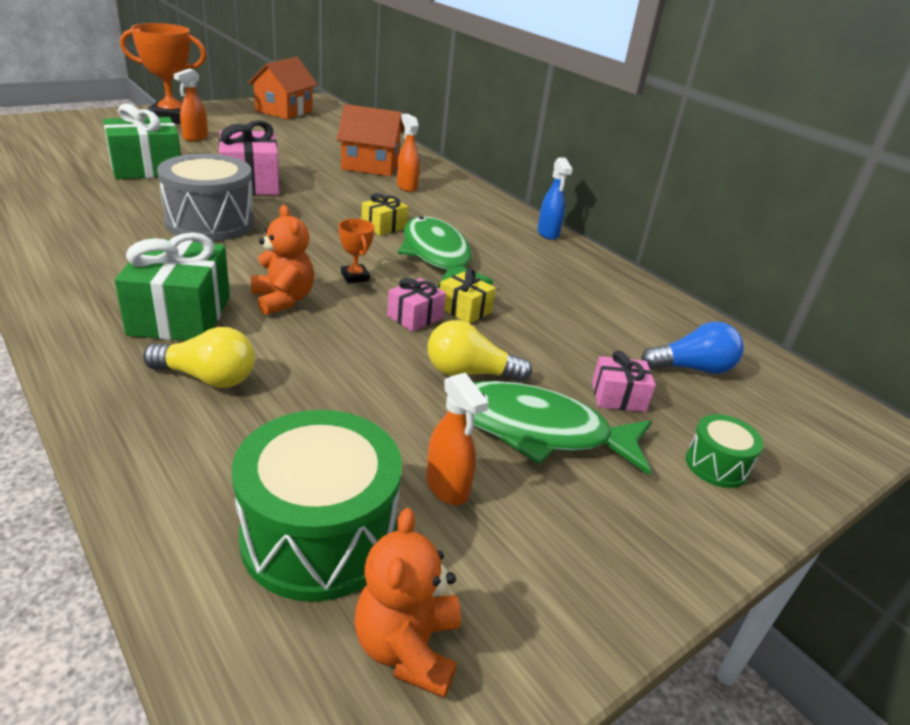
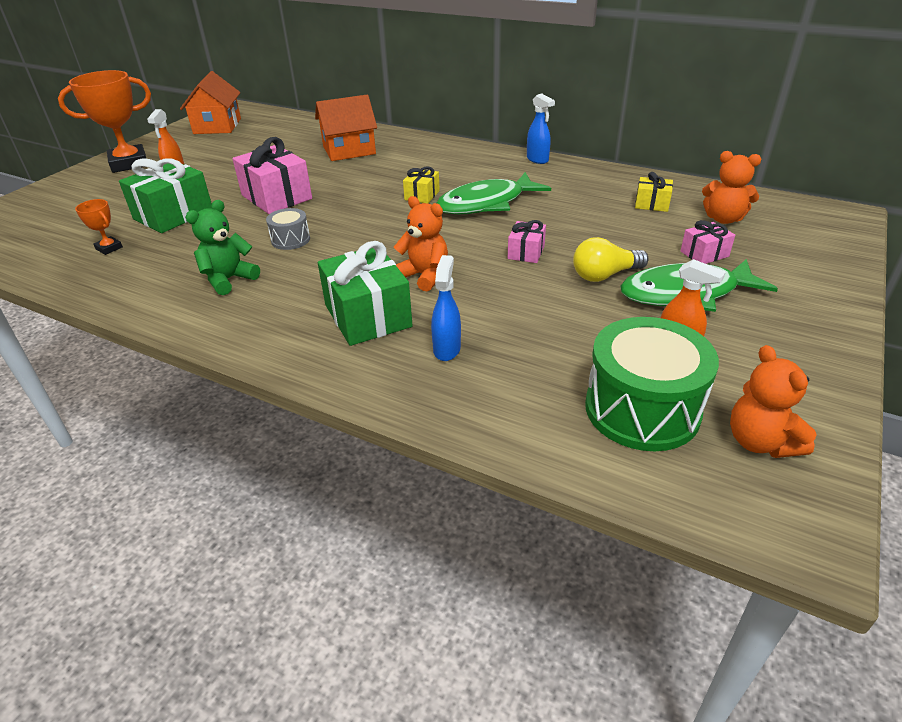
camera: 20 degrees left, 5 degrees up
yellow light bulb [143,327,255,388] -> blue spray bottle [431,255,461,361]
grey drum [157,153,255,241] -> grey drum [266,208,310,250], size x0.50
orange trophy [339,219,375,284] -> orange trophy moved to [75,199,123,255]
orange spray bottle [397,114,420,192] -> none
green fish [398,216,493,288] -> green fish turned 75 degrees counterclockwise [437,172,551,214]
yellow gift [440,268,496,324] -> yellow gift moved to [635,172,673,212]
blue light bulb [641,322,744,374] -> orange teddy bear [702,151,761,224]
green drum [686,414,764,488] -> none
none -> green teddy bear [185,200,260,295]

